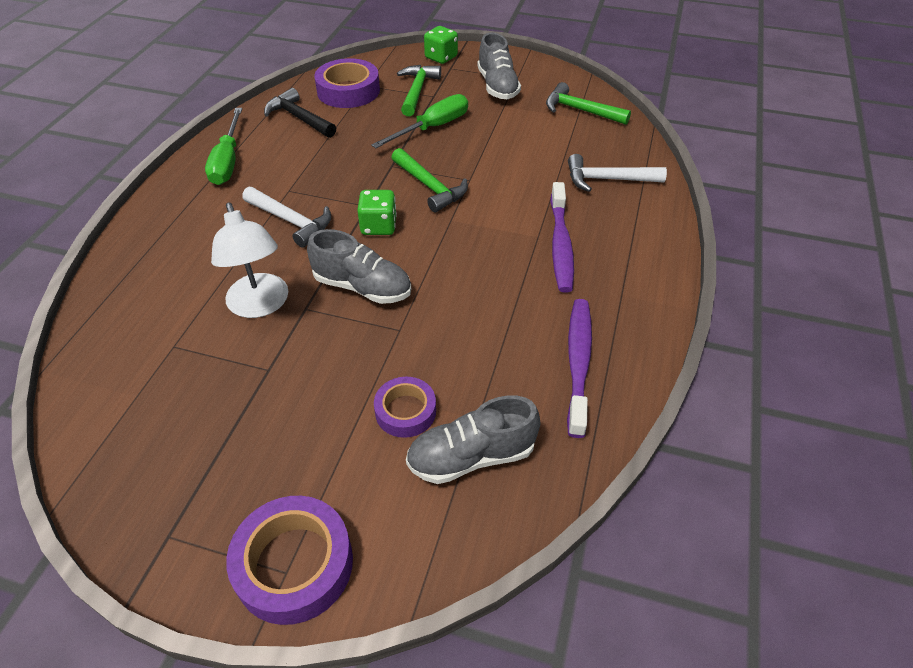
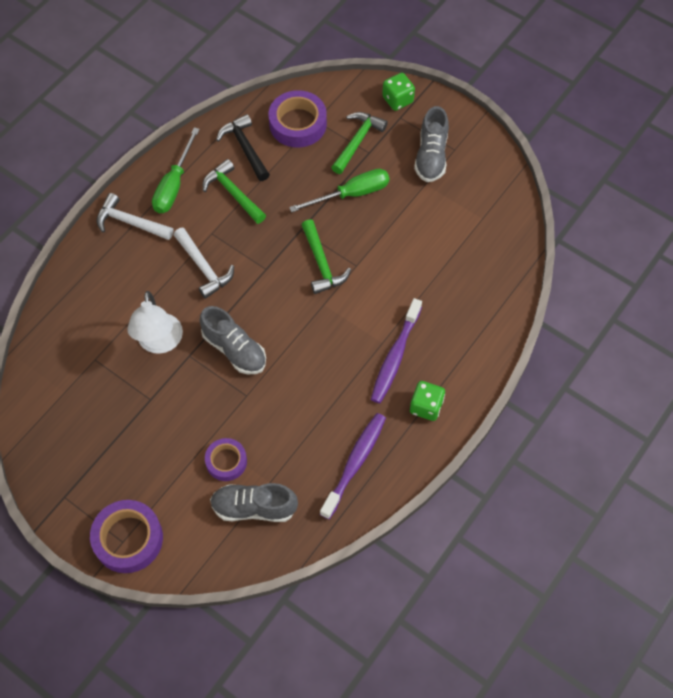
camera: 20 degrees right, 15 degrees up
green dice [357,190,397,235] -> green dice moved to [410,381,445,421]
green hammer [546,82,631,125] -> green hammer moved to [203,159,266,224]
white hammer [568,154,667,192] -> white hammer moved to [96,193,173,240]

